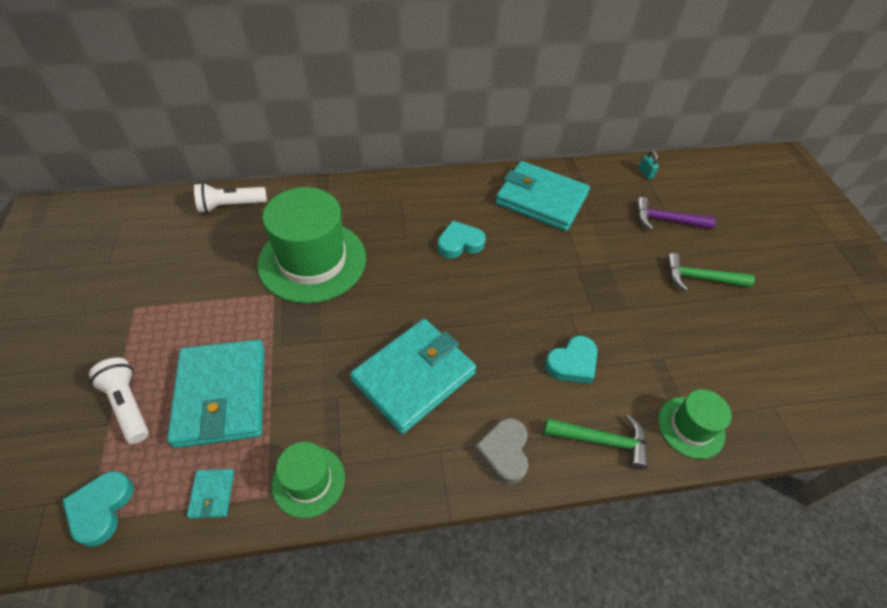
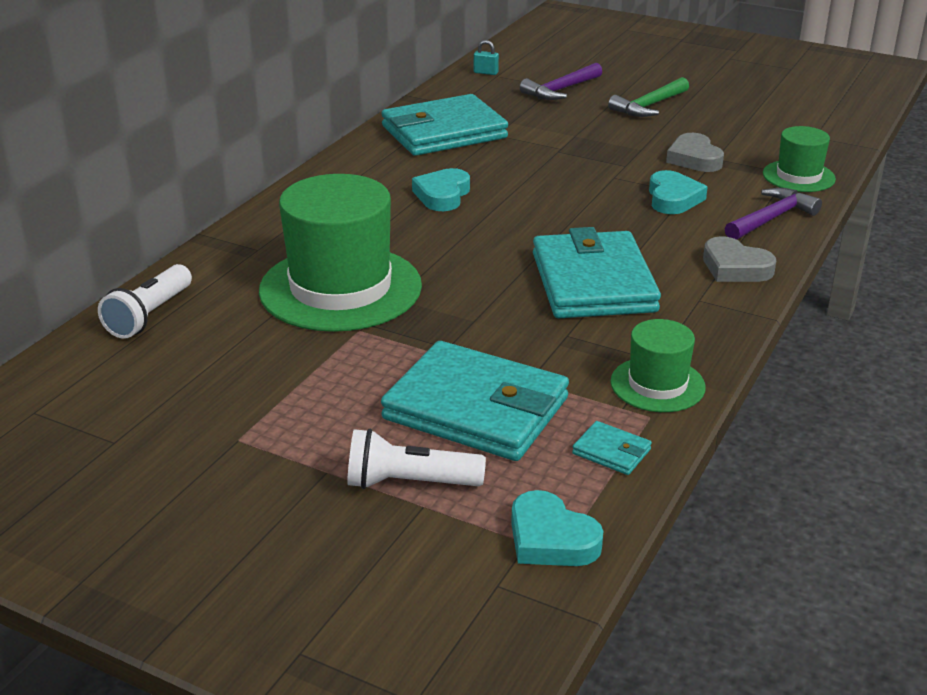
camera: 50 degrees left, 20 degrees down
green hammer [544,415,648,470] -> purple hammer [724,188,822,240]
none -> grey heart [666,133,724,172]

